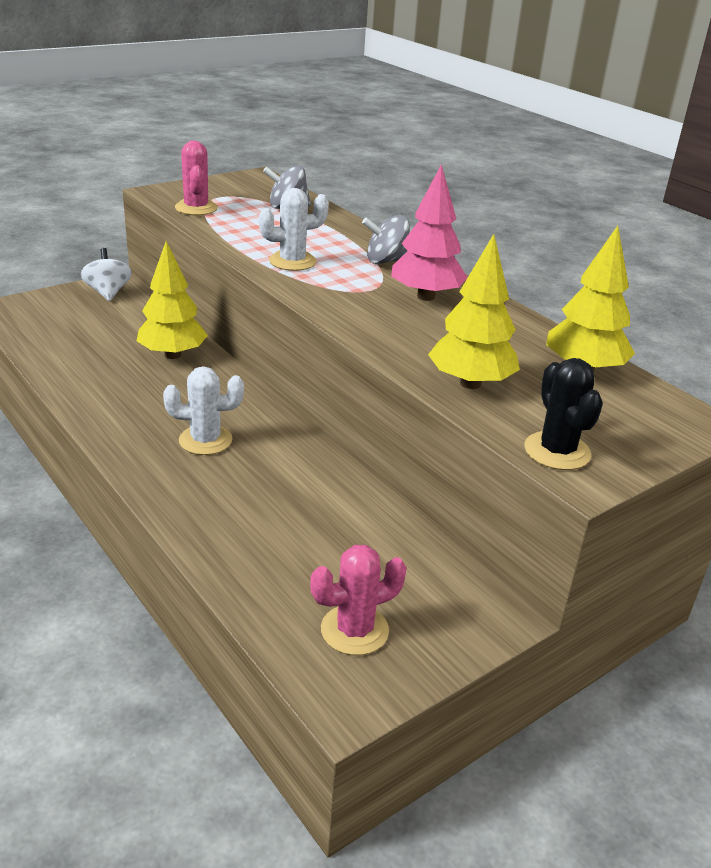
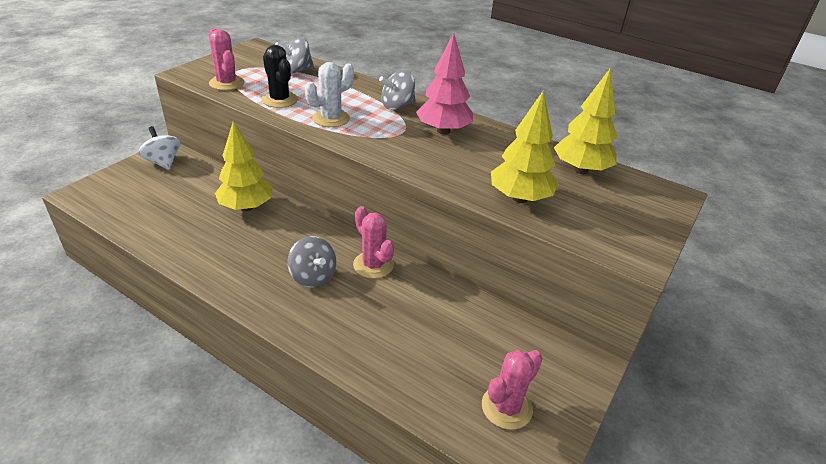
camera: 20 degrees left, 5 degrees up
white cactus [163,366,244,455] -> grey spinning top [288,236,336,288]
black cactus [524,358,603,470] -> black cactus moved to [262,45,298,108]
none -> pink cactus [353,206,394,279]

